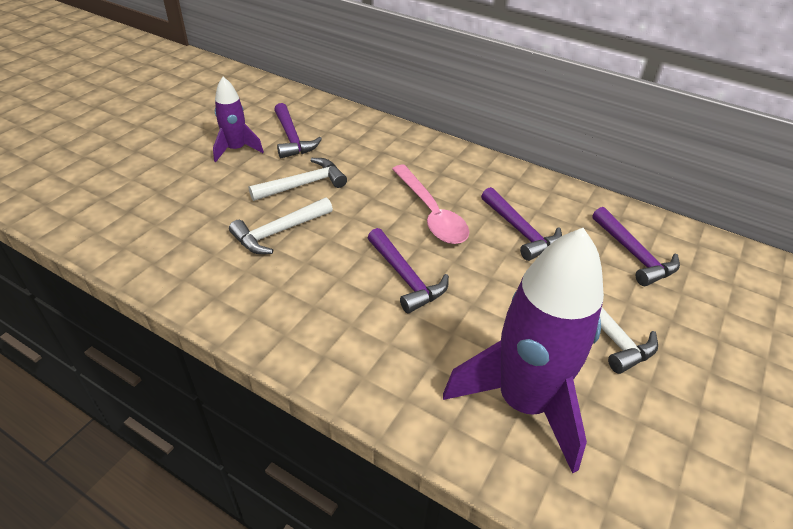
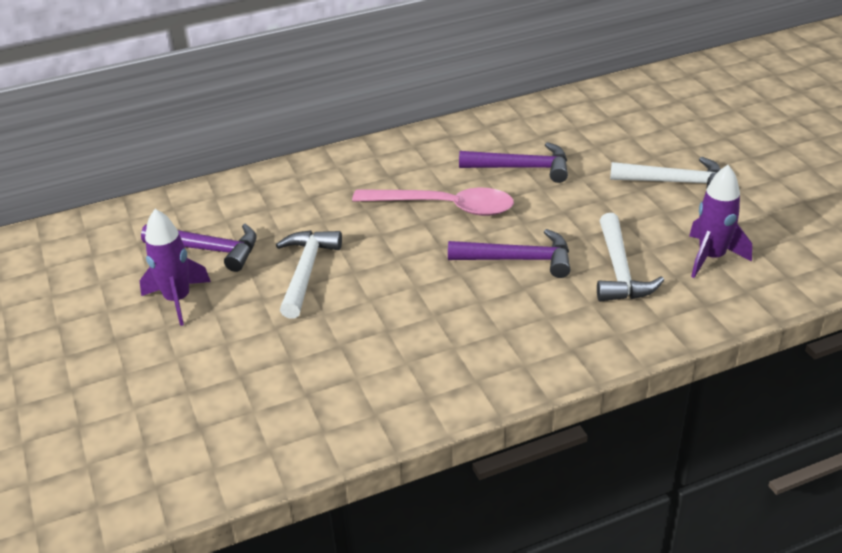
camera: 50 degrees left, 5 degrees down
white hammer [229,197,333,254] -> white hammer moved to [597,213,664,302]
purple rocket [443,228,604,474] -> purple rocket [689,165,752,278], size x0.51
purple hammer [592,207,680,286] -> none

